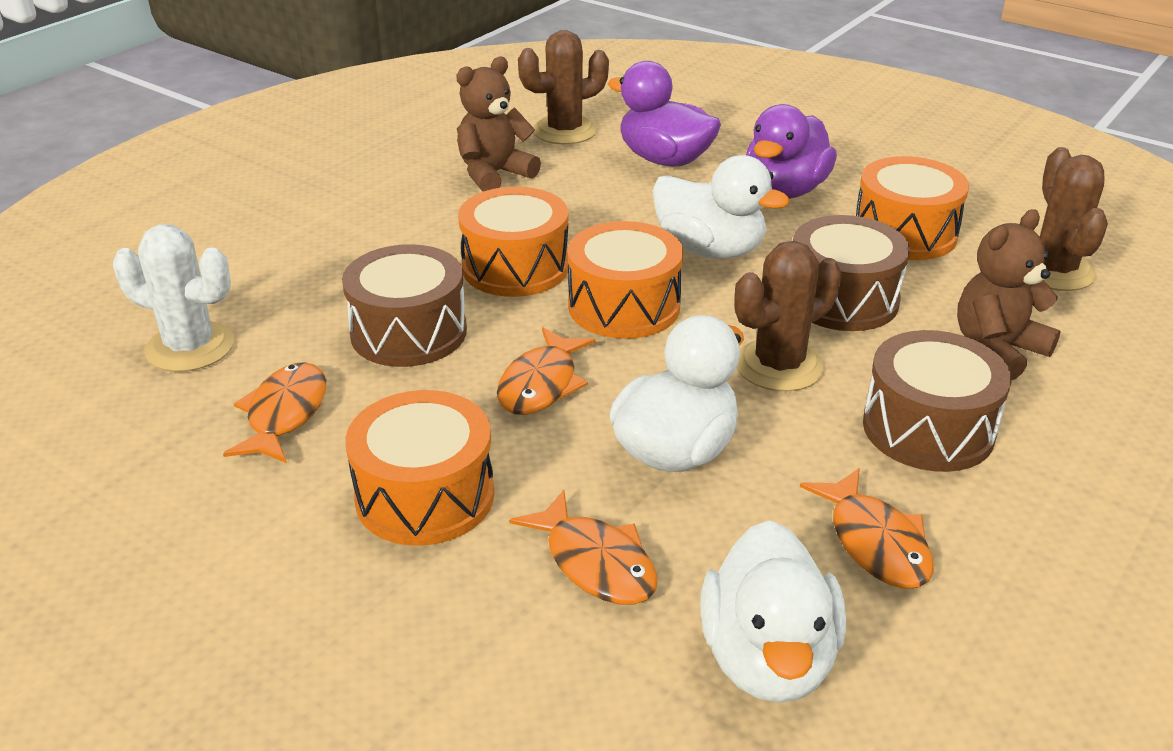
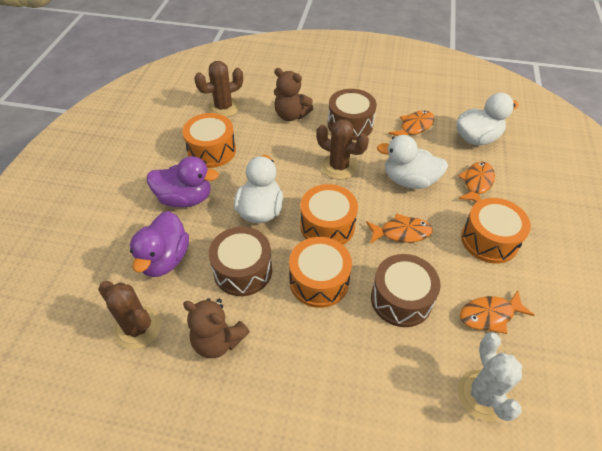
camera: 115 degrees left, 15 degrees up
brown drum [793,215,910,331] -> brown drum moved to [209,227,272,296]

